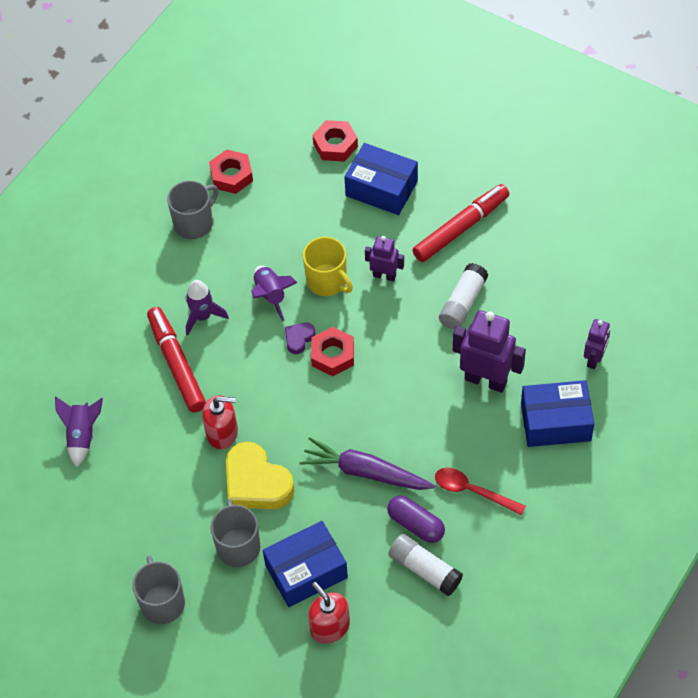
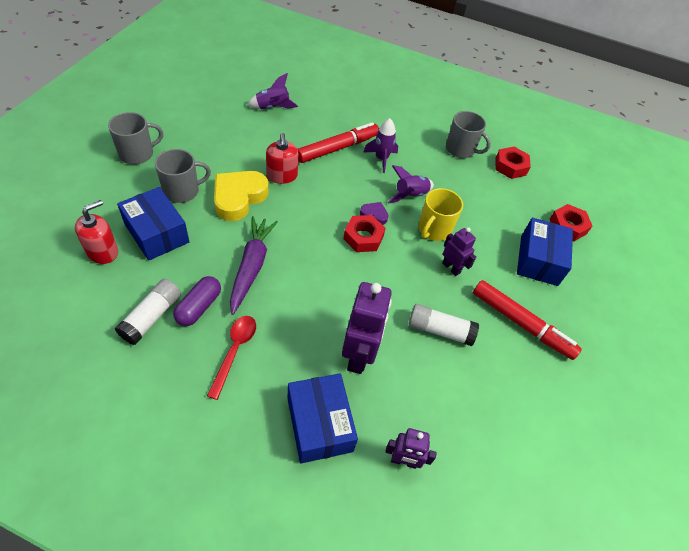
camera: 70 degrees right, 5 degrees down
purple robot [365,236,404,282] -> purple robot turned 45 degrees counterclockwise [442,227,476,276]

